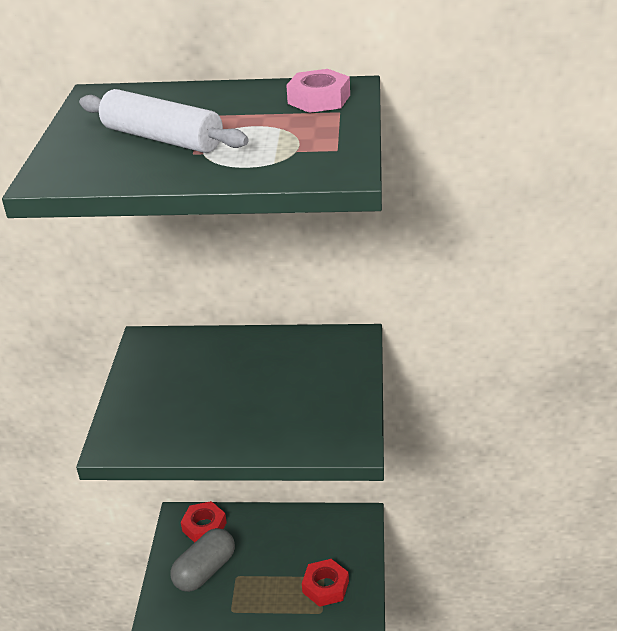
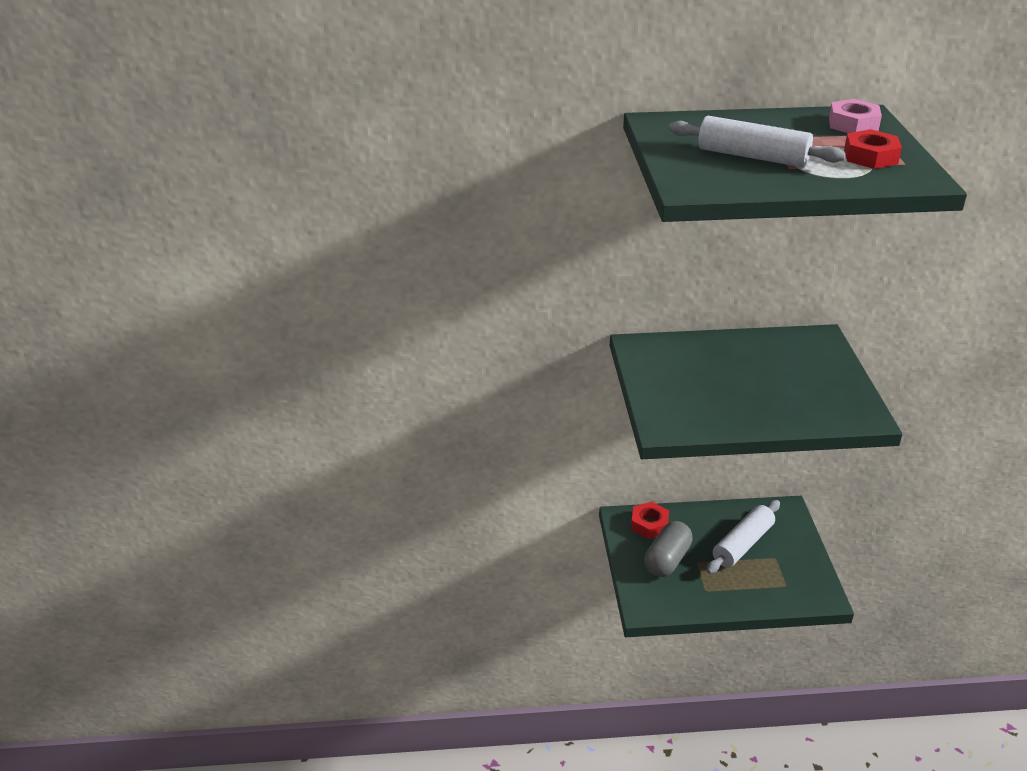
camera: 10 degrees left, 0 degrees up
red nut [302,559,349,607] -> red nut moved to [844,129,902,169]
none -> white rolling pin [706,500,780,574]

